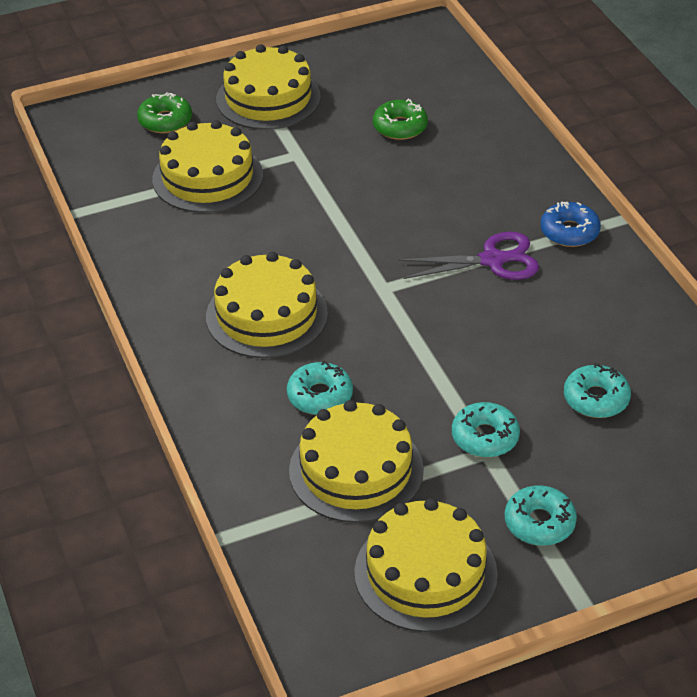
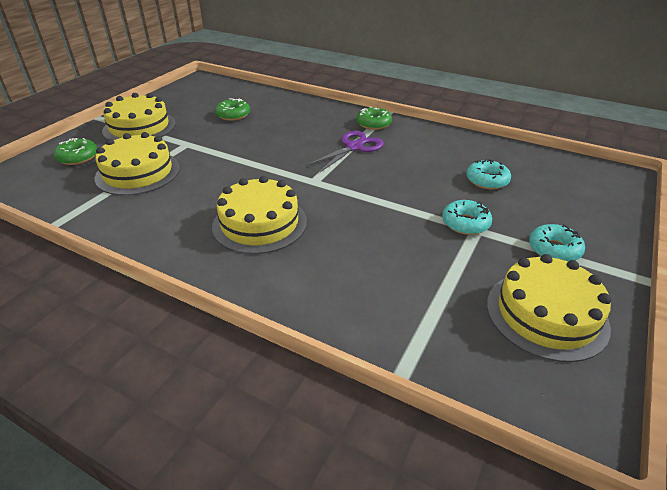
camera: 40 degrees left, 5 degrees down
turquoise donut [287,360,353,415] -> none
yellow cake [289,400,424,523] -> none
blue donut [541,202,601,247] -> green donut [356,107,392,130]

